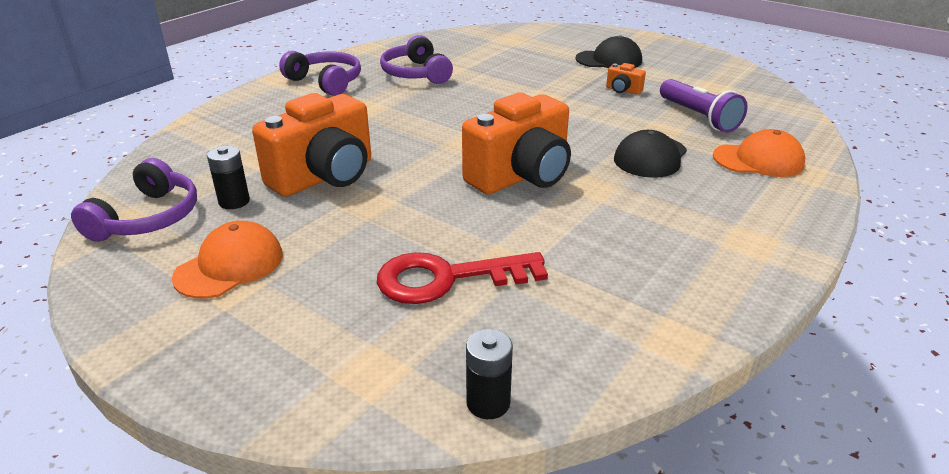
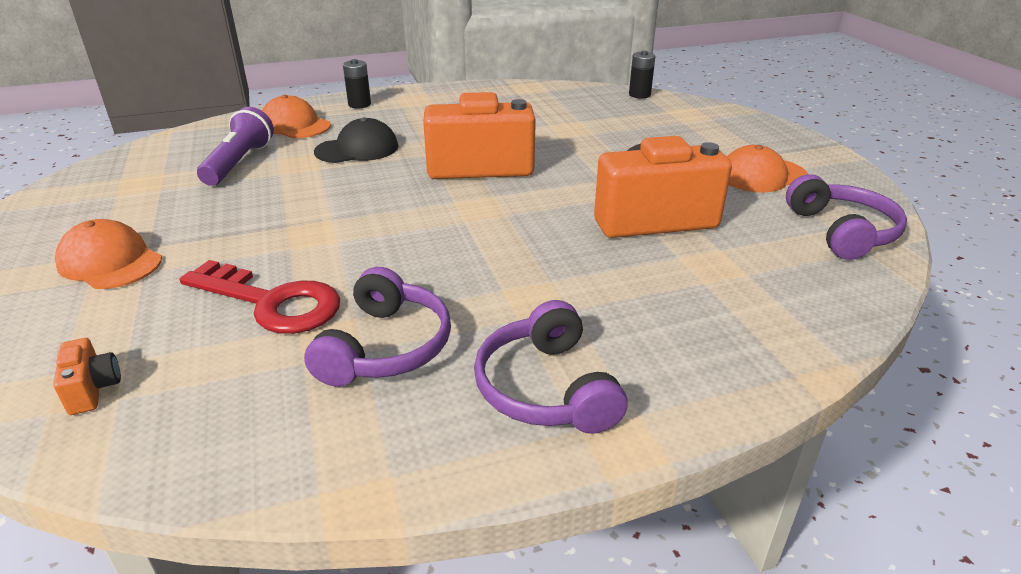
camera: 145 degrees left, 0 degrees up
purple headphones [71,158,197,242] -> purple headphones turned 120 degrees clockwise [786,174,907,260]
black battery [207,146,250,209] -> black battery moved to [343,59,371,109]
red key [377,252,548,304] -> red key moved to [180,260,340,334]
black cap [575,35,642,68] -> orange cap [55,219,162,289]
orange camera [606,63,646,95] -> orange camera moved to [53,338,121,415]

